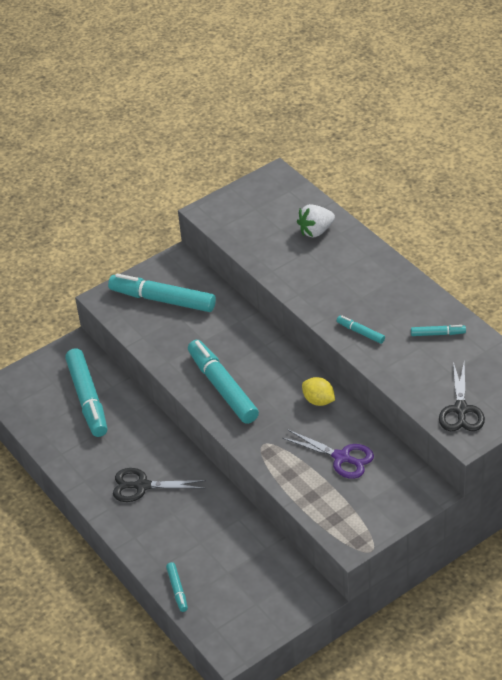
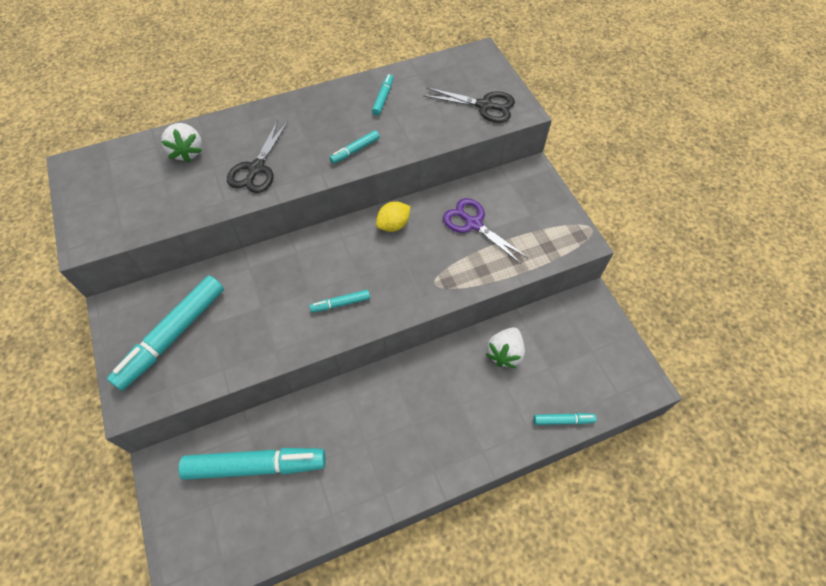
camera: 80 degrees left, 15 degrees up
black scissors [113,468,206,502] -> black scissors moved to [227,121,288,193]
turquoise marker [188,340,259,424] -> turquoise marker [309,290,370,313], size x0.46
purple scissors [282,430,374,479] -> purple scissors turned 90 degrees counterclockwise [443,198,528,264]
none -> white strawberry [486,327,525,368]

